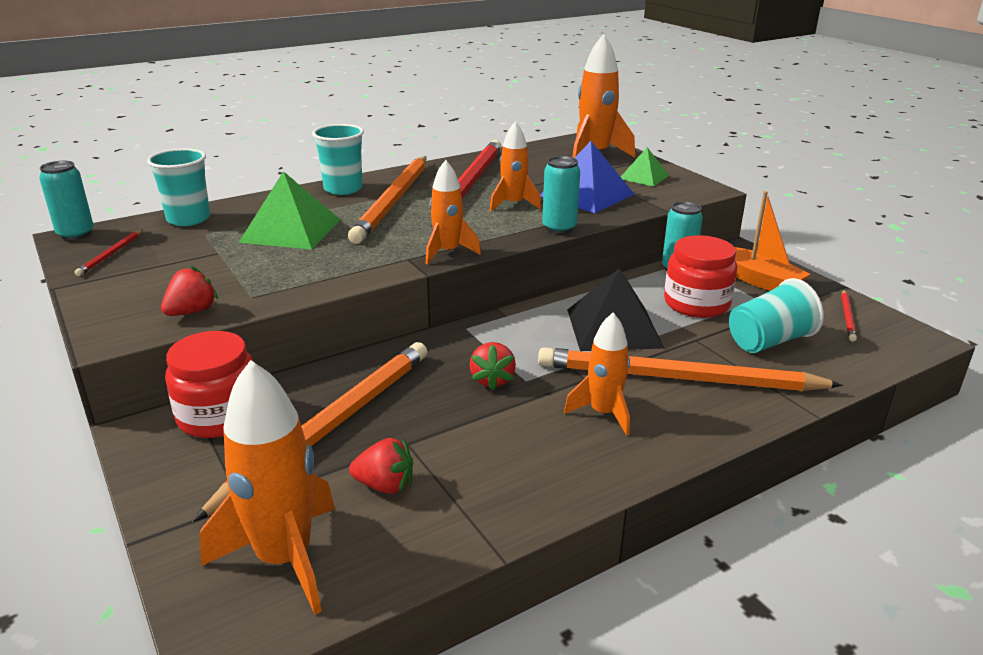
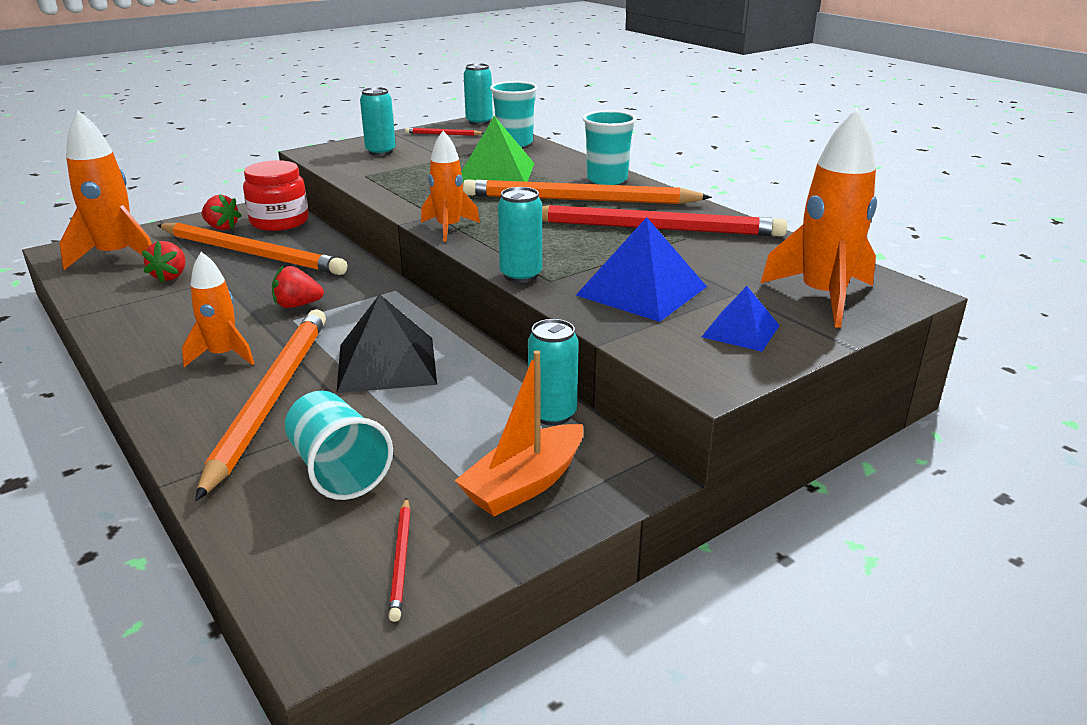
camera: 85 degrees right, 0 degrees up
red strawberry [161,266,218,316] -> red strawberry moved to [202,194,242,230]
orange rocket [490,121,541,211] -> none
green pyramid [621,147,669,186] -> blue pyramid [702,286,780,352]
red jar [664,235,737,318] -> none
red pencil [841,290,857,342] -> red pencil turned 105 degrees counterclockwise [388,497,411,622]
none -> turquoise can [360,87,396,156]

